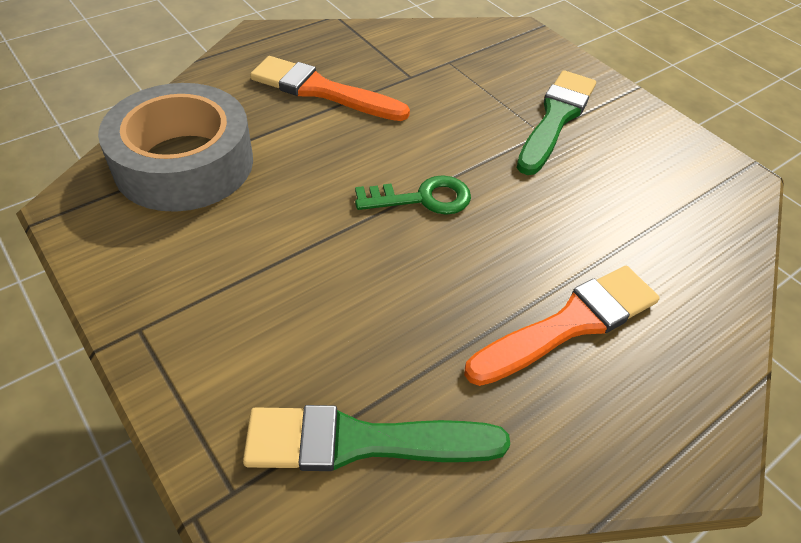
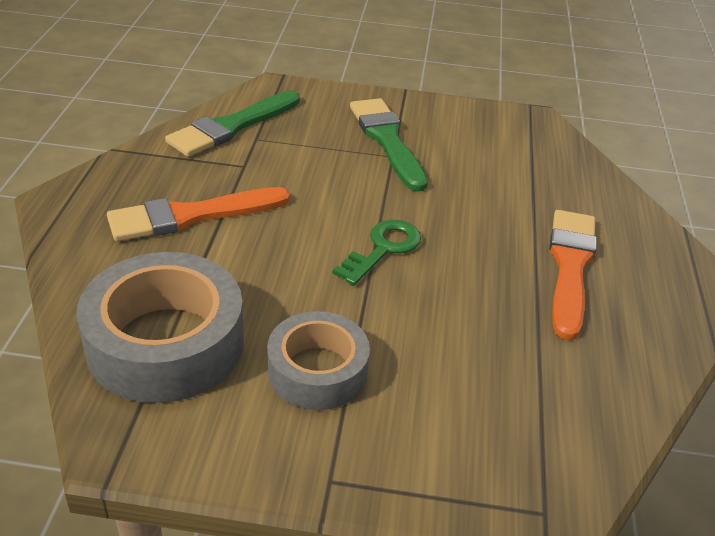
camera: 45 degrees left, 10 degrees down
green brush [243,405,510,471] -> green brush moved to [165,90,300,157]
none -> grey tape [267,311,370,410]

